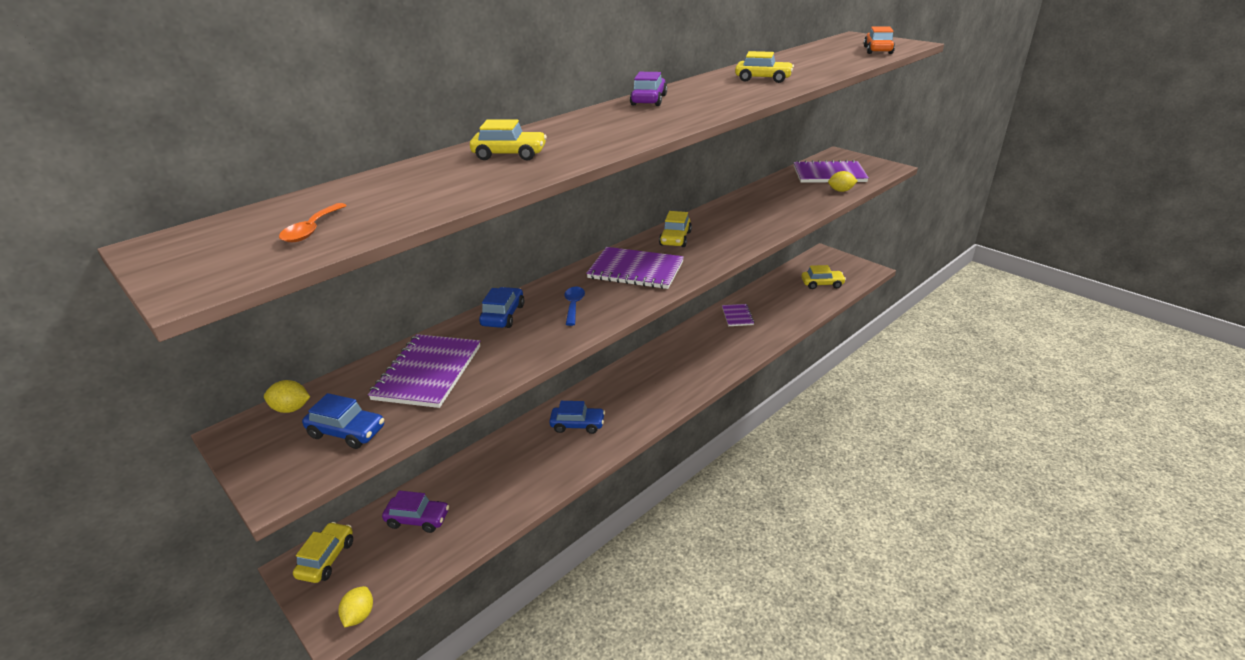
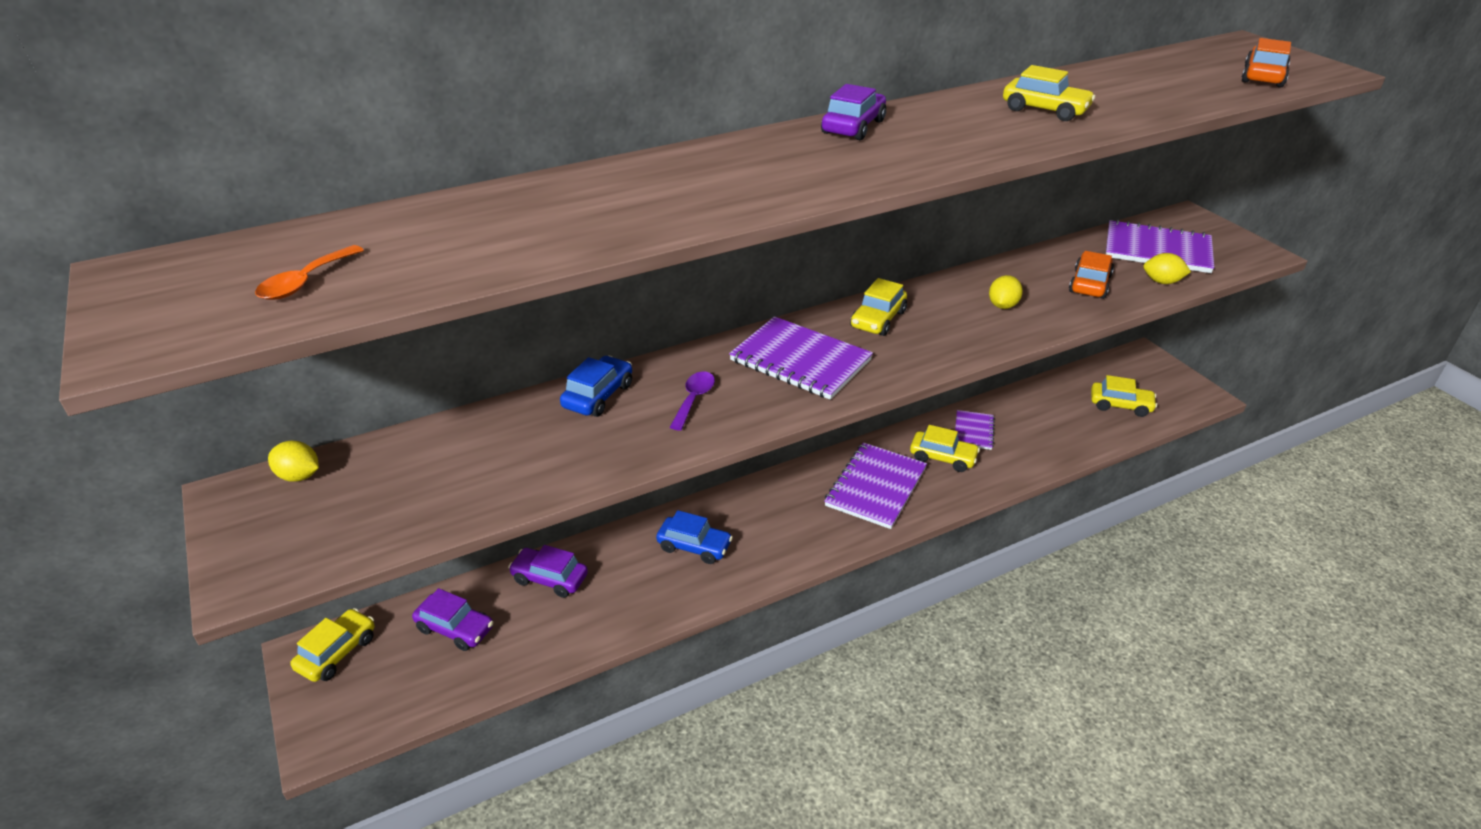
camera: 15 degrees right, 5 degrees up
blue car [302,393,384,449] -> none
yellow lemon [338,586,373,627] -> yellow lemon moved to [989,275,1023,309]
purple notebook [368,334,480,408] -> purple notebook moved to [824,442,927,529]
yellow car [470,120,547,161] -> yellow car moved to [910,425,980,472]
blue spoon [565,287,585,326] -> purple spoon [670,371,715,431]
none -> purple car [508,545,588,598]
none -> orange car [1069,251,1114,299]

